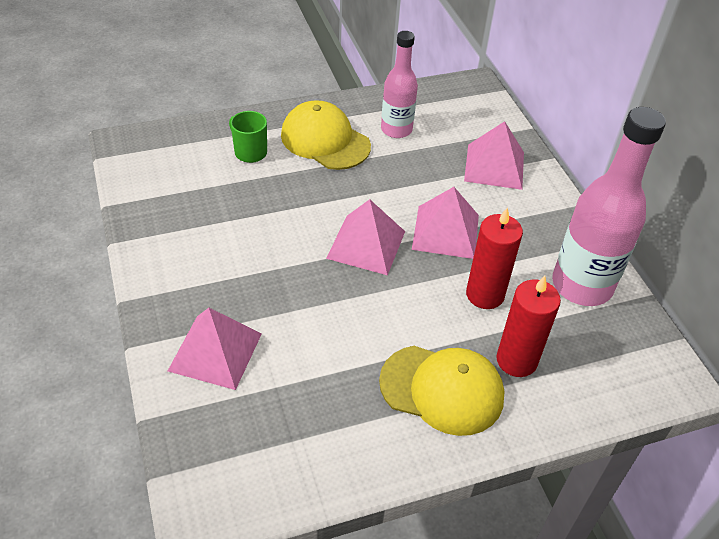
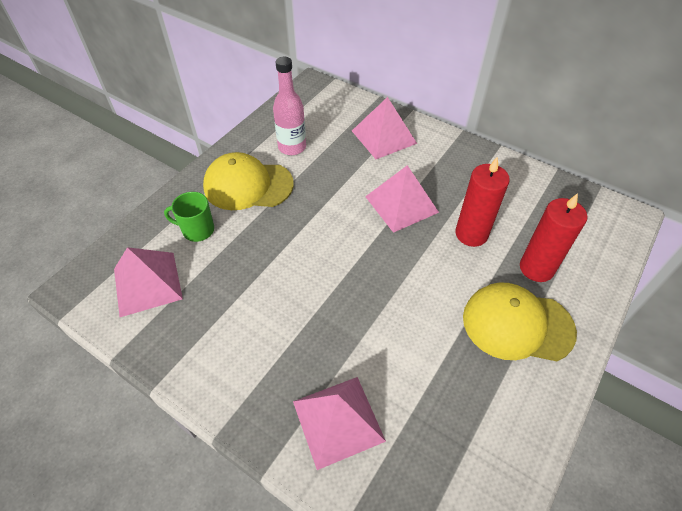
camera: 35 degrees left, 5 degrees up
pink pyramid [326,199,405,275] -> pink pyramid moved to [114,247,183,317]
yellow cap [379,346,505,436] -> yellow cap turned 150 degrees counterclockwise [463,282,577,361]
pink bottle [552,107,666,306] -> none

